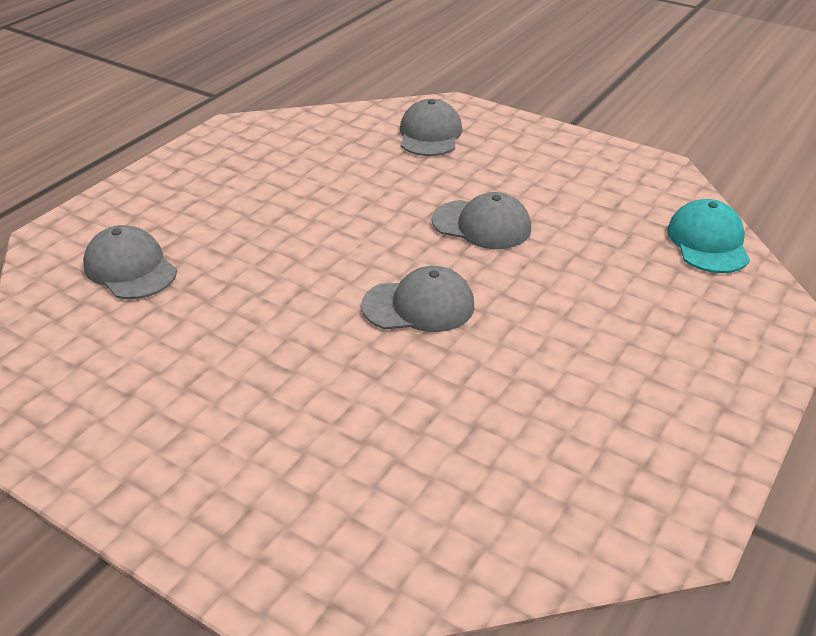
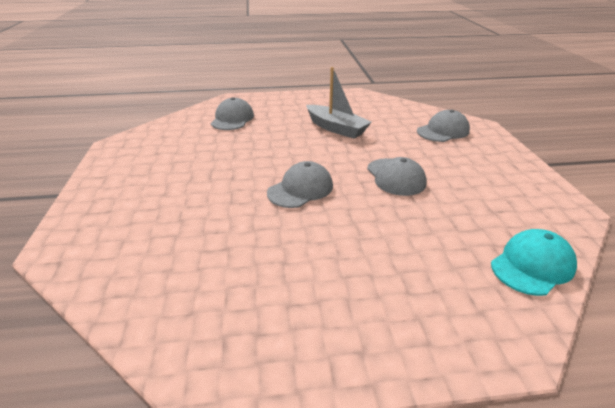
camera: 50 degrees right, 5 degrees down
grey cap [361,266,474,332] -> grey cap turned 90 degrees counterclockwise [267,161,333,208]
none -> grey boat [306,67,372,139]

